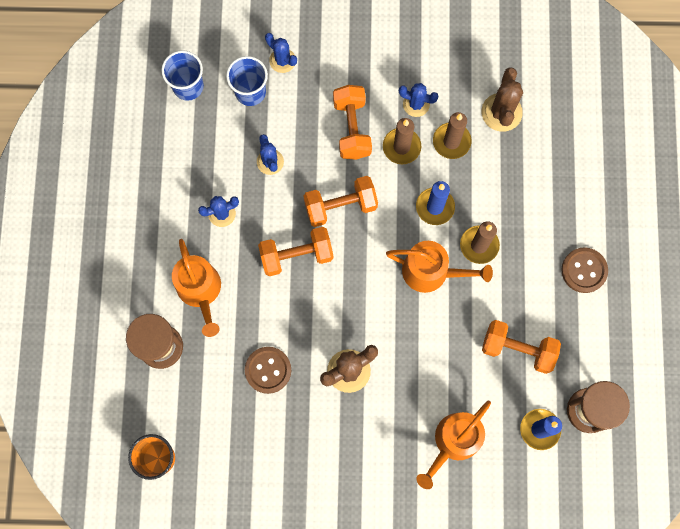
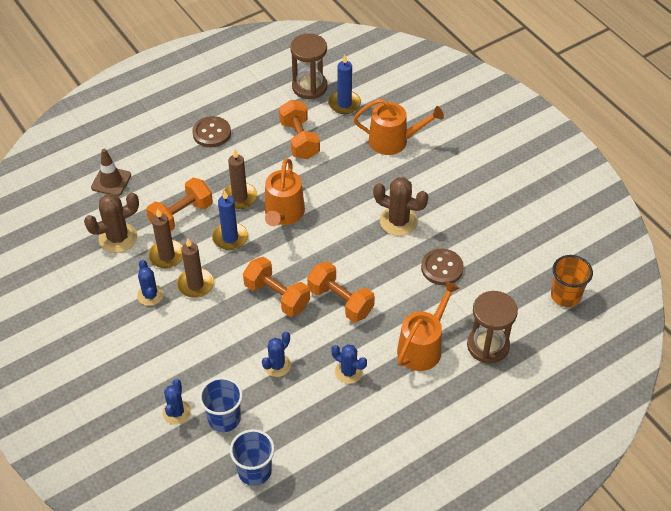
camera: 125 degrees left, 25 degrees down
orange dumbbell [333,85,372,160] -> orange dumbbell moved to [146,178,213,231]
orange watering can [386,241,493,293] -> orange watering can turned 150 degrees counterclockwise [265,158,305,226]
none -> brown traffic cone [91,149,131,196]

